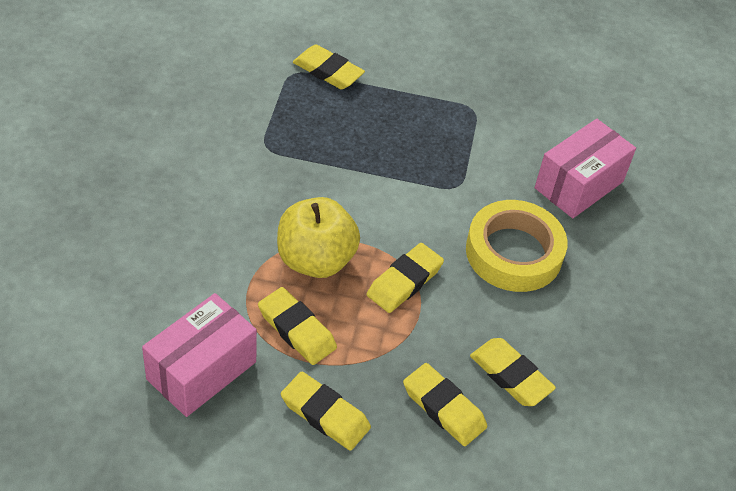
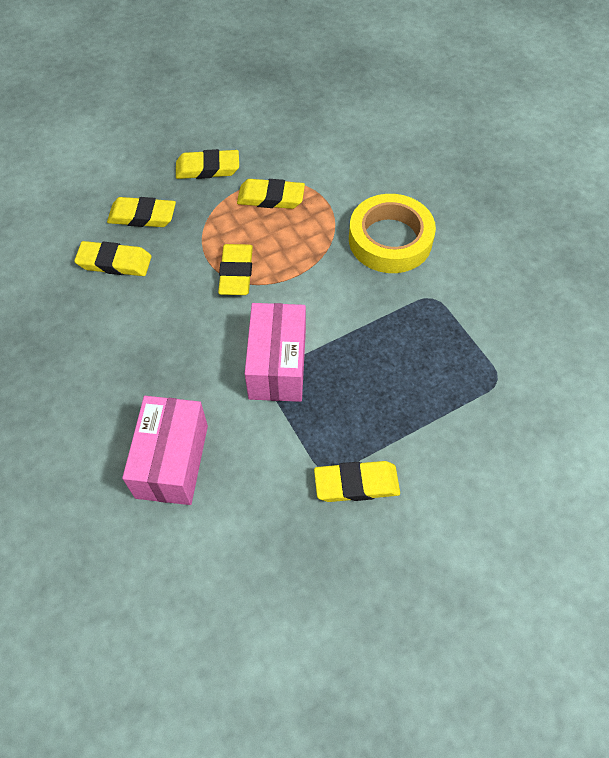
camera: 145 degrees right, 10 degrees up
pink box [142,293,257,417] -> pink box moved to [245,303,306,402]
yellow apple [277,197,360,278] -> none
yellow eraser [293,44,365,89] -> yellow eraser moved to [314,461,400,502]
yellow tape [466,200,568,292] -> yellow tape moved to [349,194,436,273]

